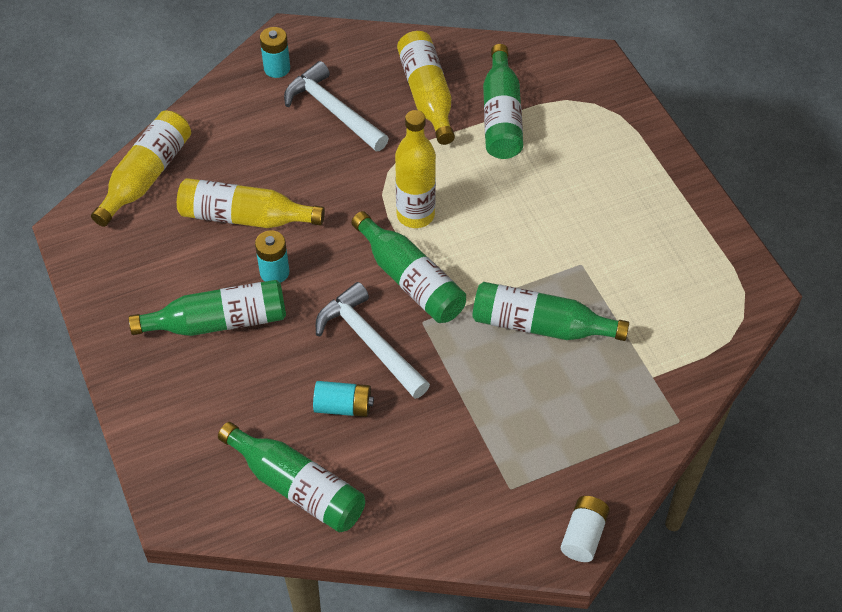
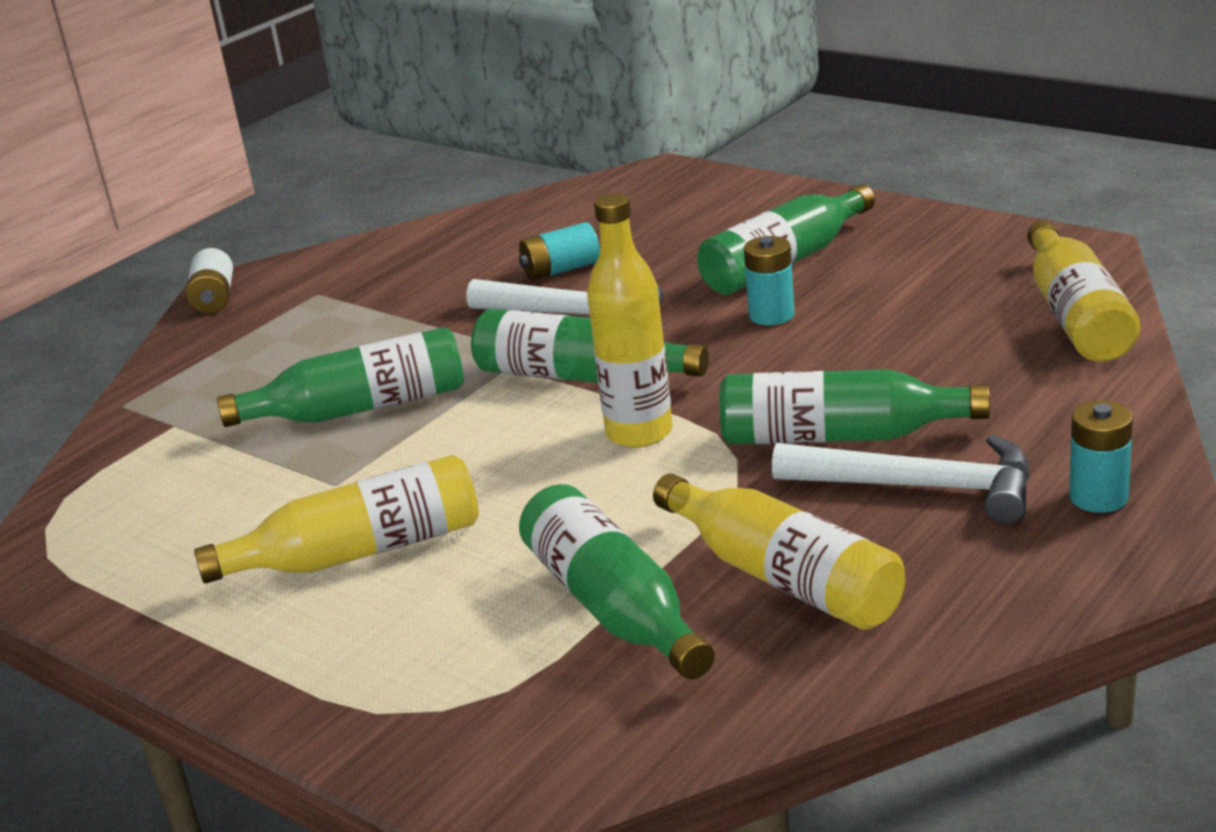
camera: 155 degrees right, 25 degrees down
yellow bottle [177,178,325,228] -> yellow bottle moved to [194,455,479,584]
green bottle [218,422,365,532] -> green bottle moved to [719,369,990,444]

